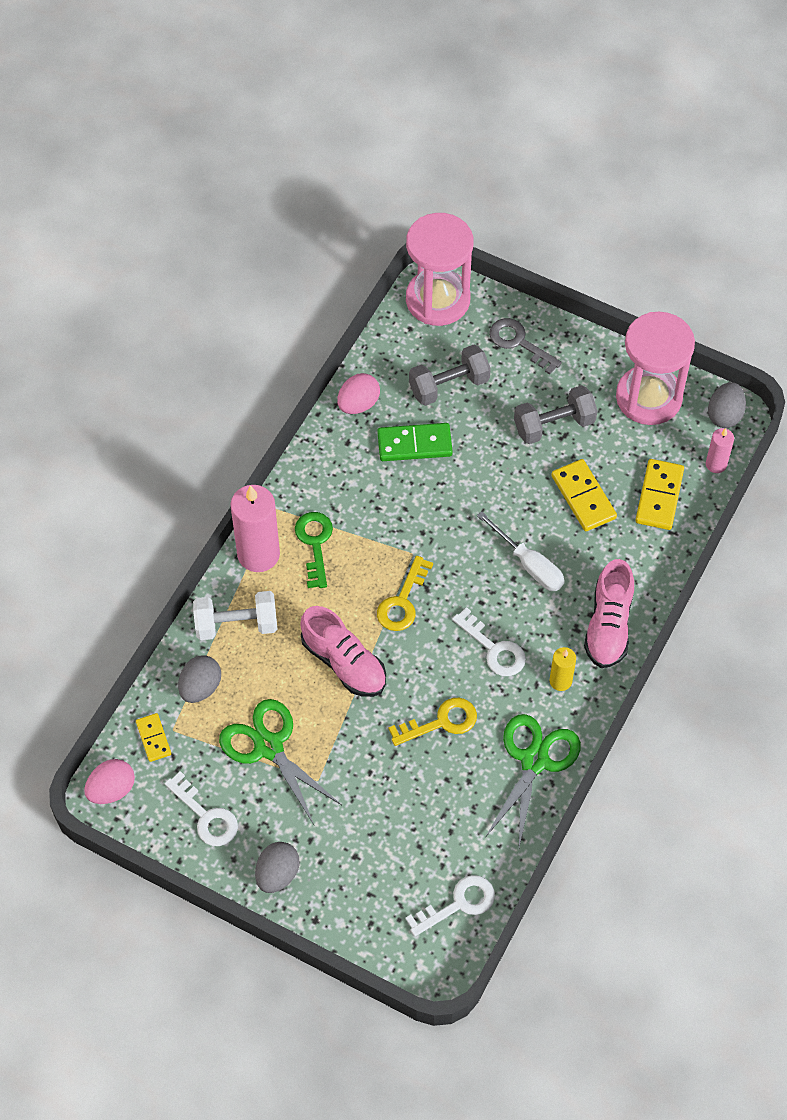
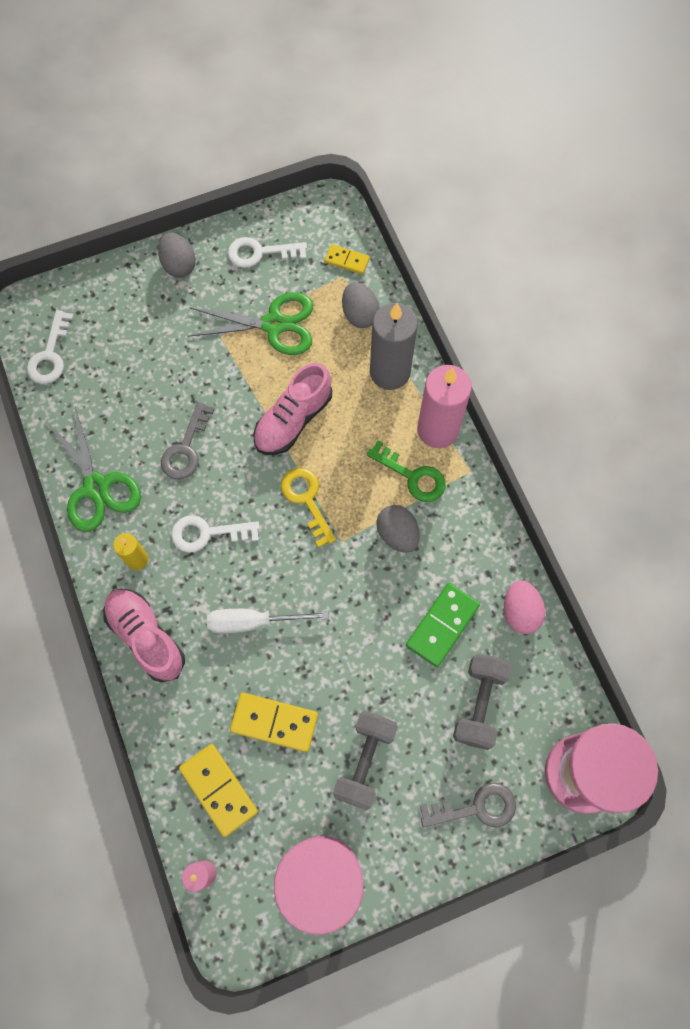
camera: 130 degrees right, 10 degrees up
pink egg [84,759,135,804] -> none
white dumbbell [193,591,277,640] -> grey candle [370,303,418,390]
pink shoe [300,606,386,697] -> pink shoe turned 45 degrees counterclockwise [254,363,332,455]
yellow key [389,698,477,746] -> grey key [161,402,214,479]
grey egg [708,382,746,428] -> grey egg moved to [377,505,420,553]

